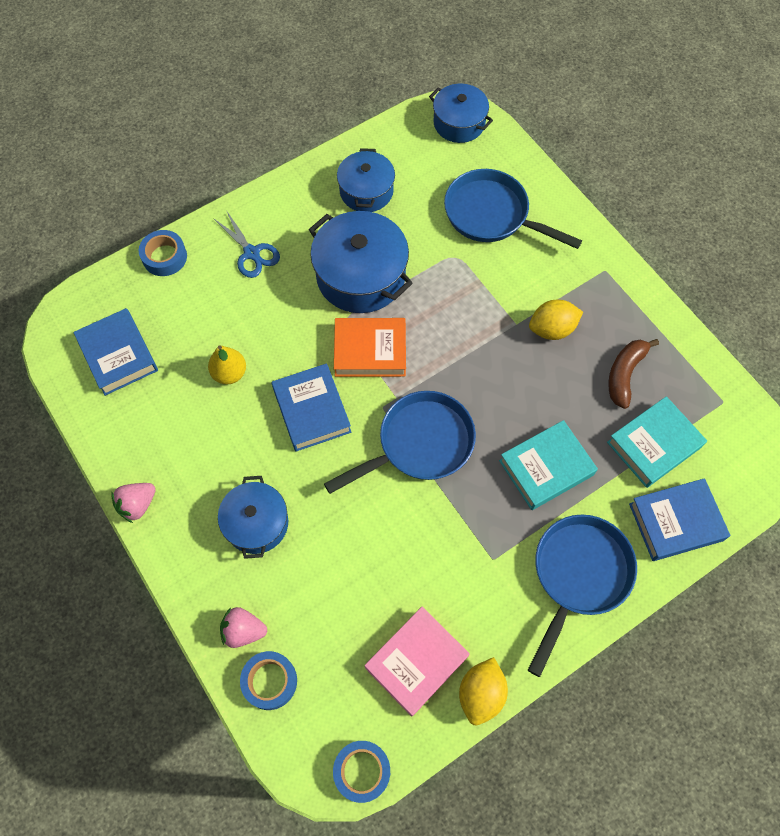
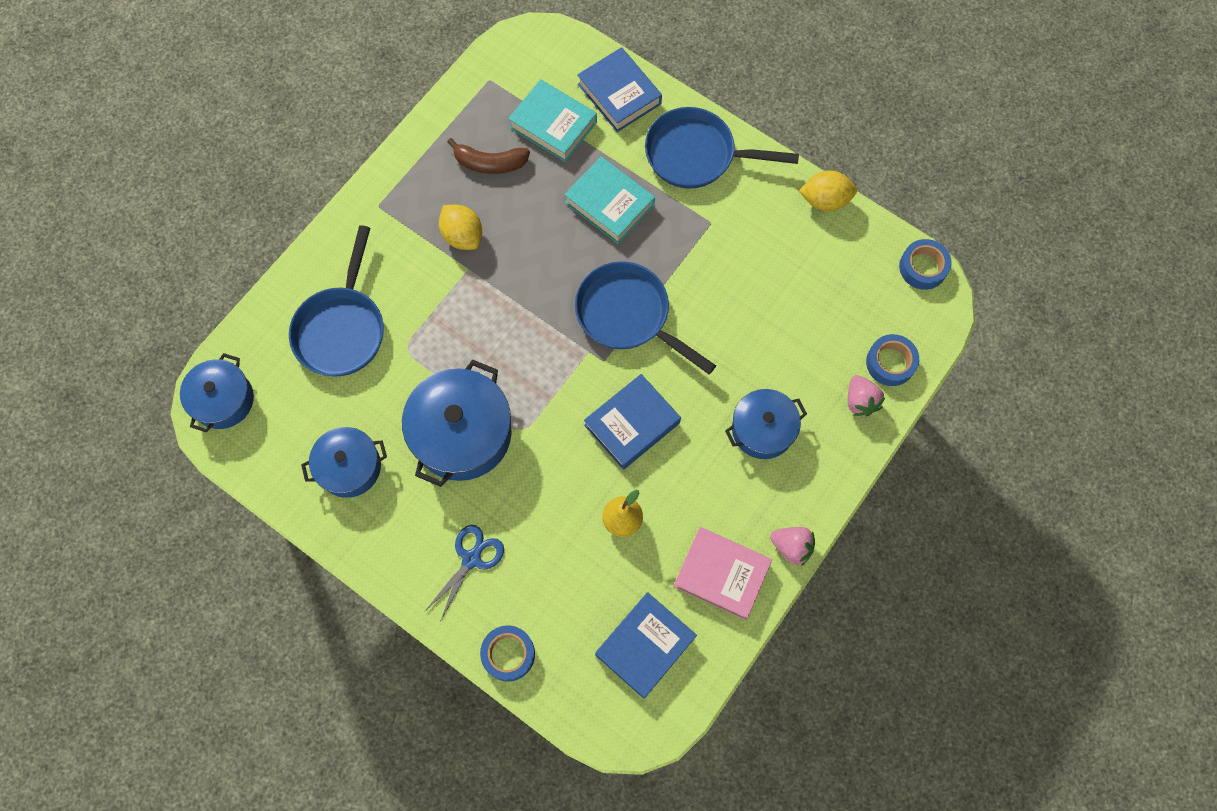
camera: 110 degrees left, 5 degrees up
orange book [334,318,406,377] -> none
pink book [364,607,470,717] -> pink book moved to [673,527,772,620]

